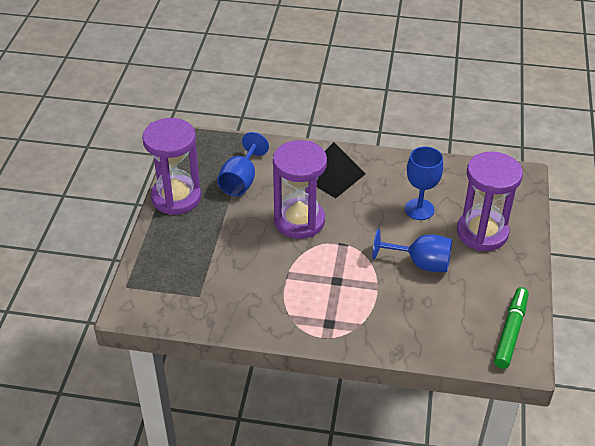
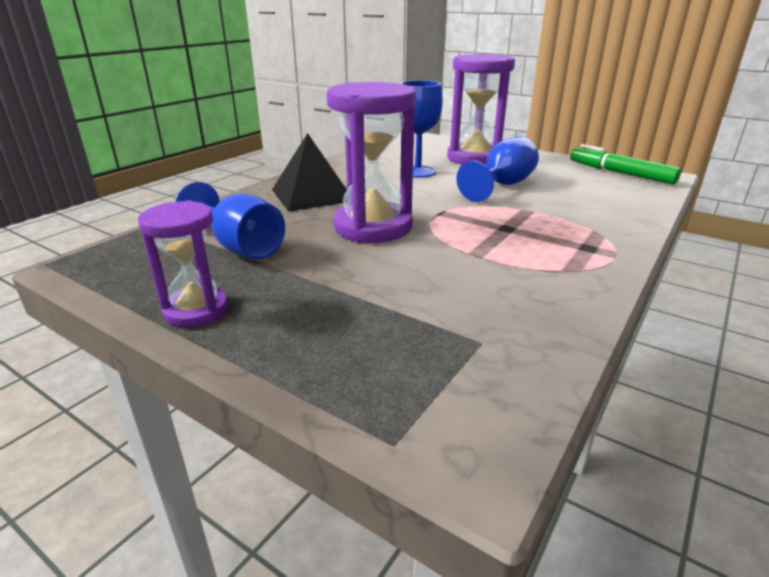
camera: 65 degrees left, 15 degrees down
purple hourglass [142,118,201,215] -> purple hourglass [138,200,229,327], size x0.59

